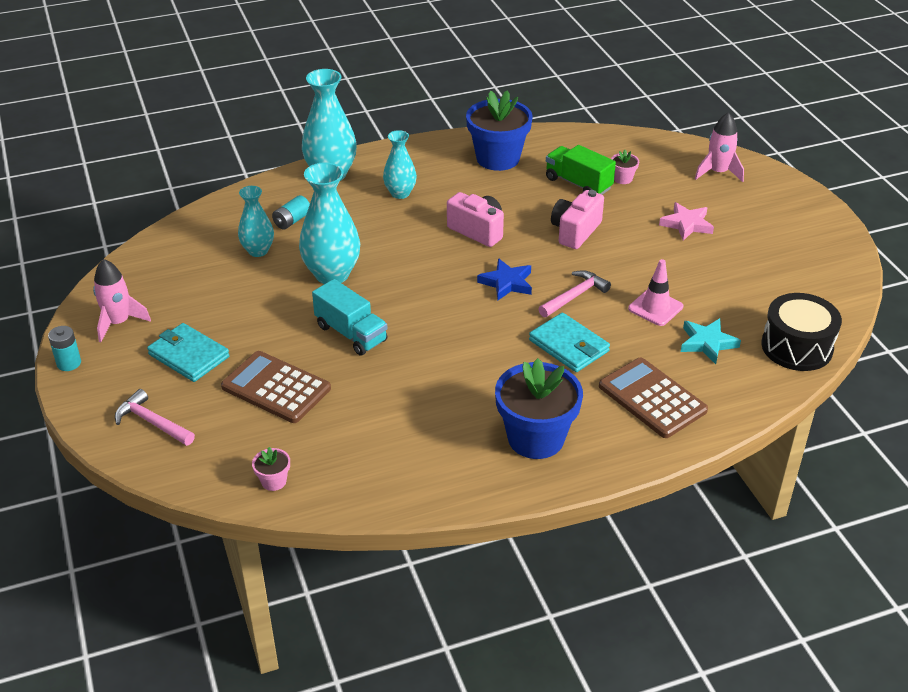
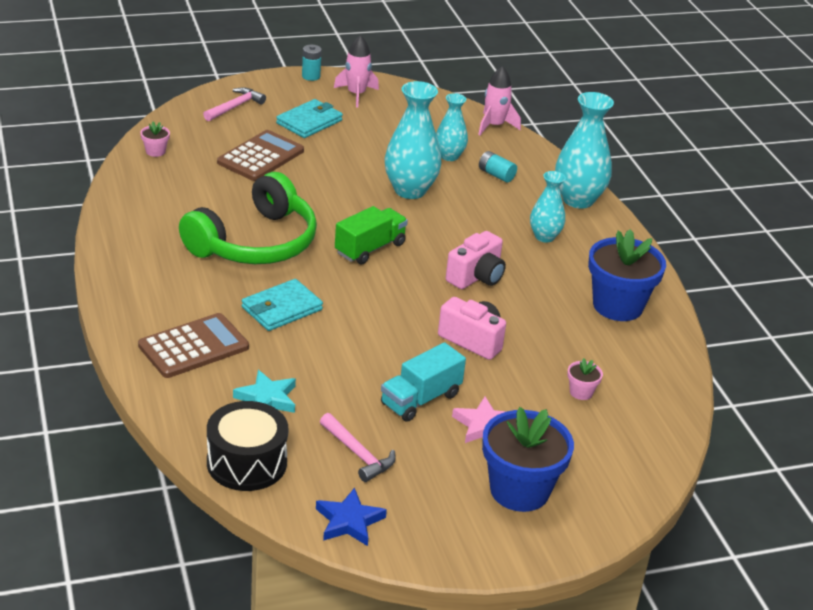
camera: 90 degrees right, 5 degrees down
turquoise truck [312,279,388,356] -> turquoise truck moved to [381,342,466,422]
blue star [477,258,532,300] -> blue star moved to [316,487,387,546]
blue flower pot [495,358,583,459] -> blue flower pot moved to [482,407,574,512]
pink hammer [539,270,611,317] -> pink hammer moved to [320,413,396,482]
green truck [546,145,616,195] -> green truck moved to [335,206,408,265]
pink traffic cone [628,259,683,326] -> none
pink rocket [695,112,744,182] -> pink rocket moved to [478,66,521,136]
none -> green headphones [179,172,317,264]

